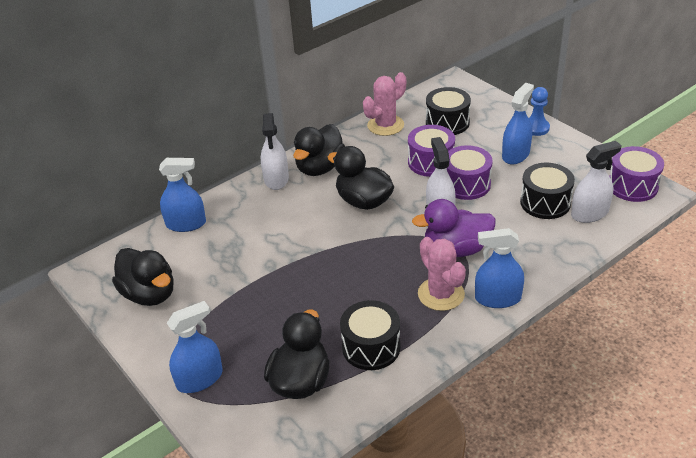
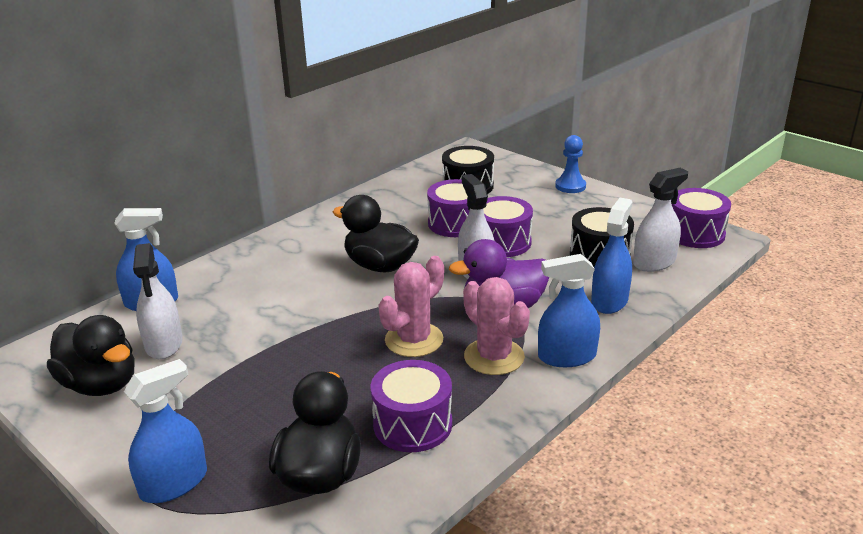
camera: 10 degrees left, 10 degrees down
white spray bottle [261,113,289,190] -> white spray bottle moved to [133,243,183,359]
black duck [293,124,345,176] -> none
black drum [340,300,400,370] -> purple drum [371,360,452,452]
pink cactus [363,72,406,136] -> pink cactus moved to [378,256,444,357]
blue spray bottle [502,83,534,164] -> blue spray bottle moved to [591,198,632,314]

